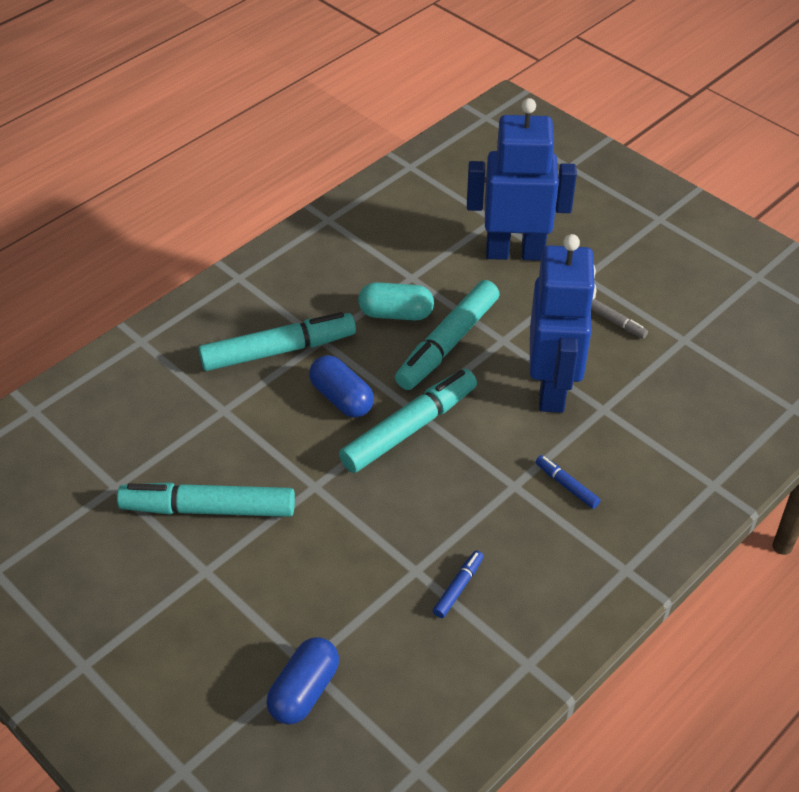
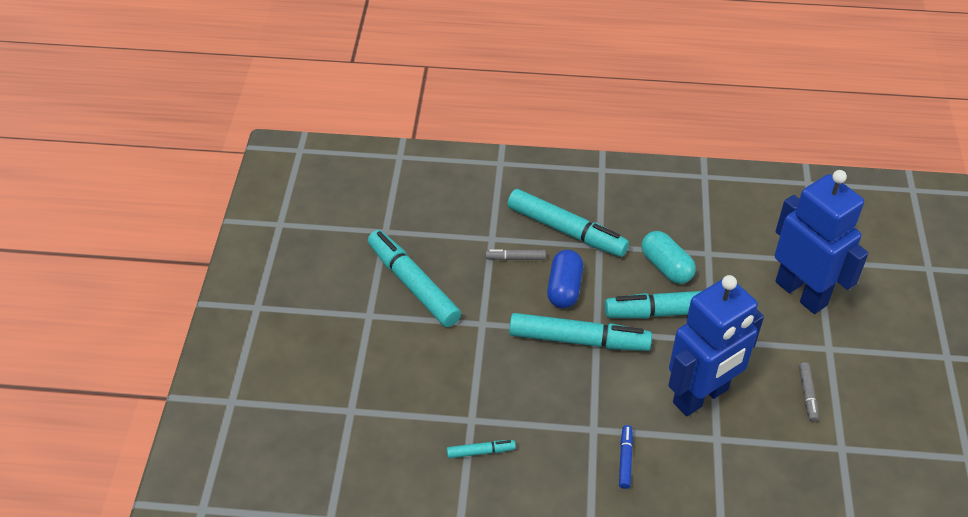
camera: 50 degrees right, 0 degrees up
blue capsule [266,637,339,724] -> none
blue marker [433,550,484,618] -> turquoise marker [447,440,516,458]
none -> grey marker [486,249,546,260]

